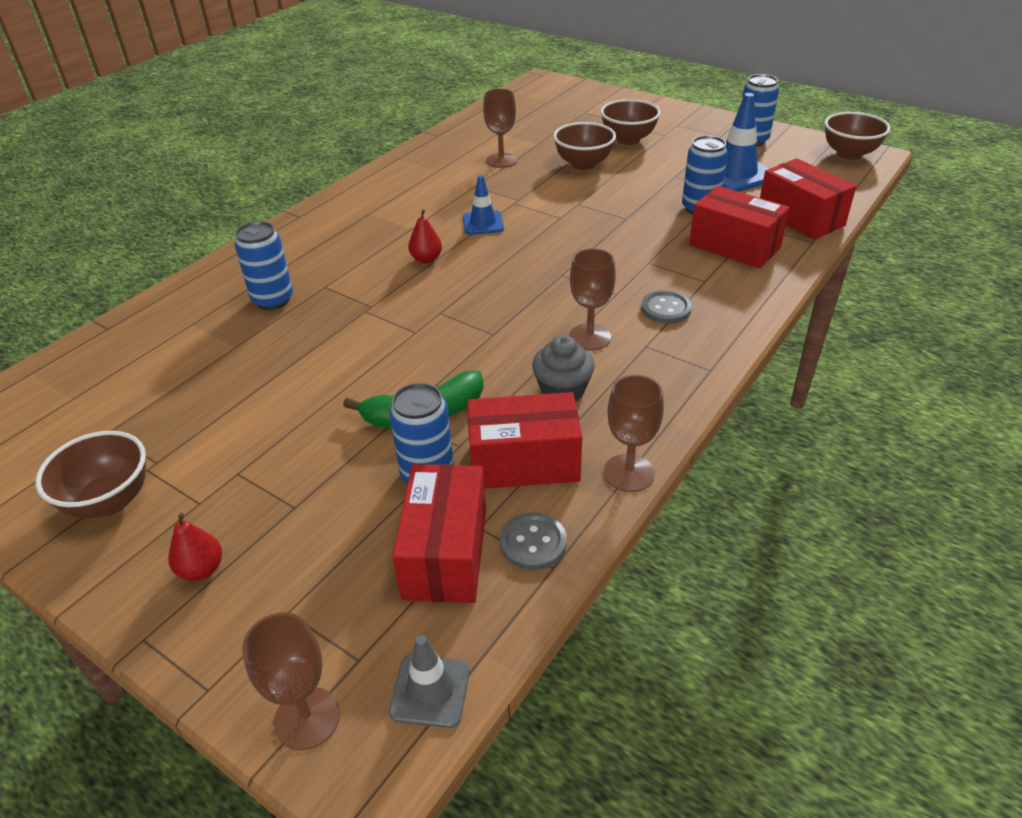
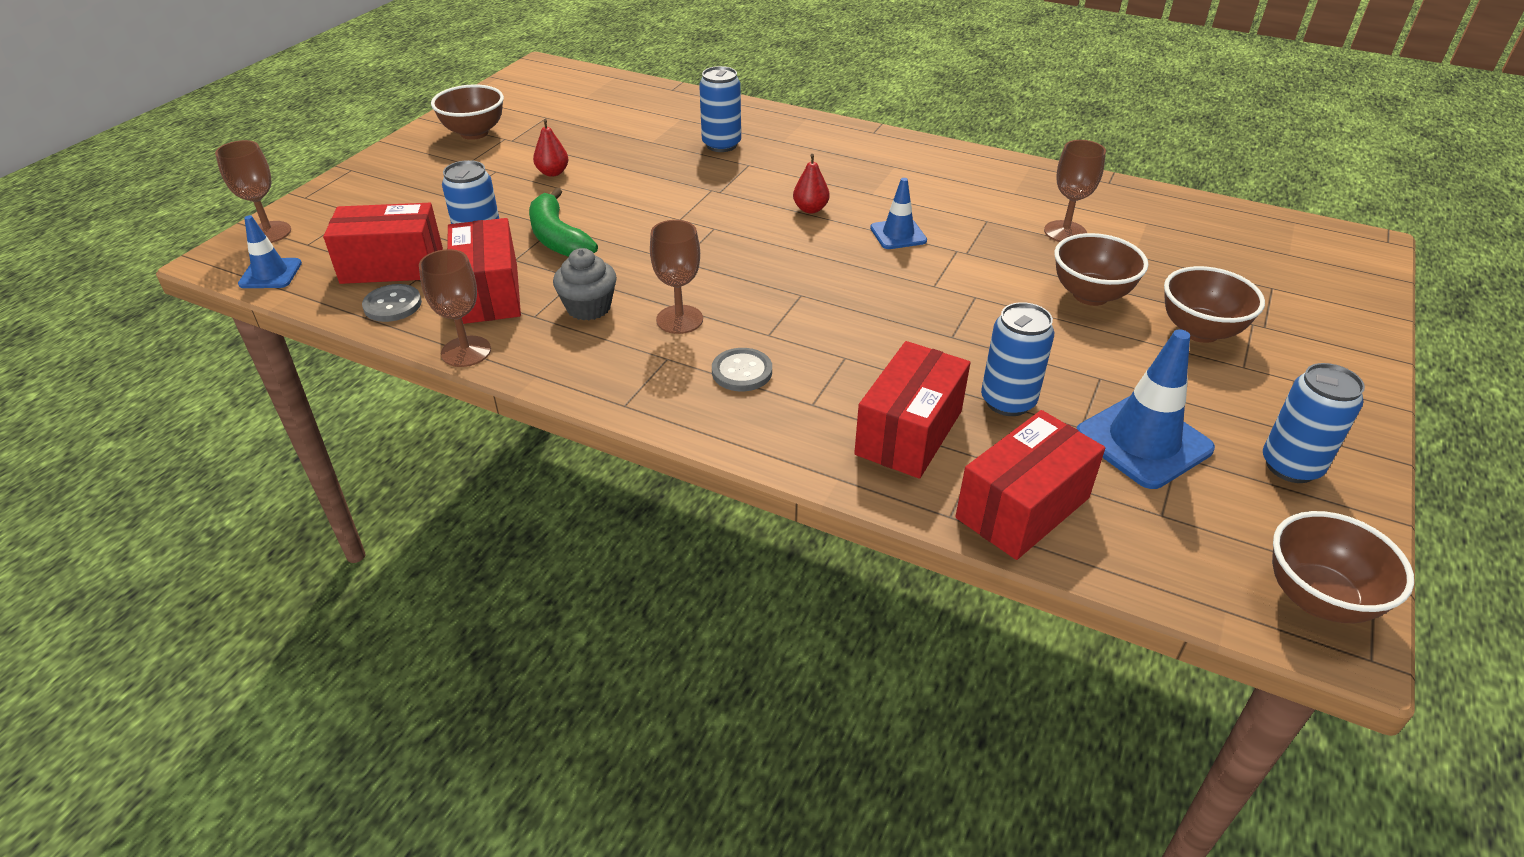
camera: 80 degrees right, 0 degrees up
red pear [168,513,222,581] -> red pear moved to [533,119,568,177]
grey traffic cone [389,635,470,728] -> blue traffic cone [238,215,302,288]

